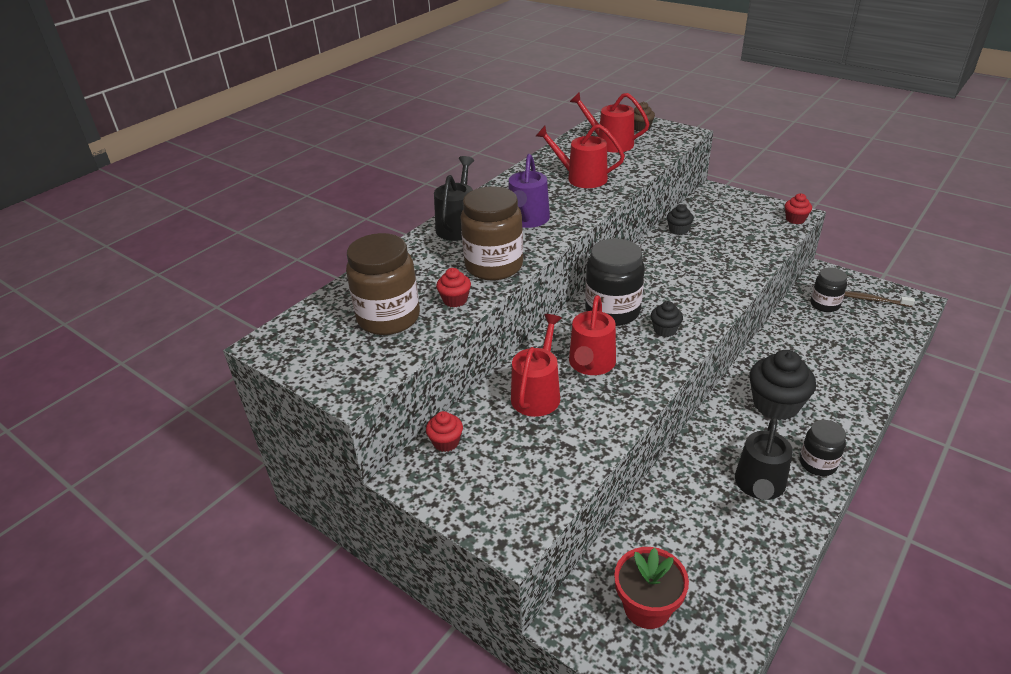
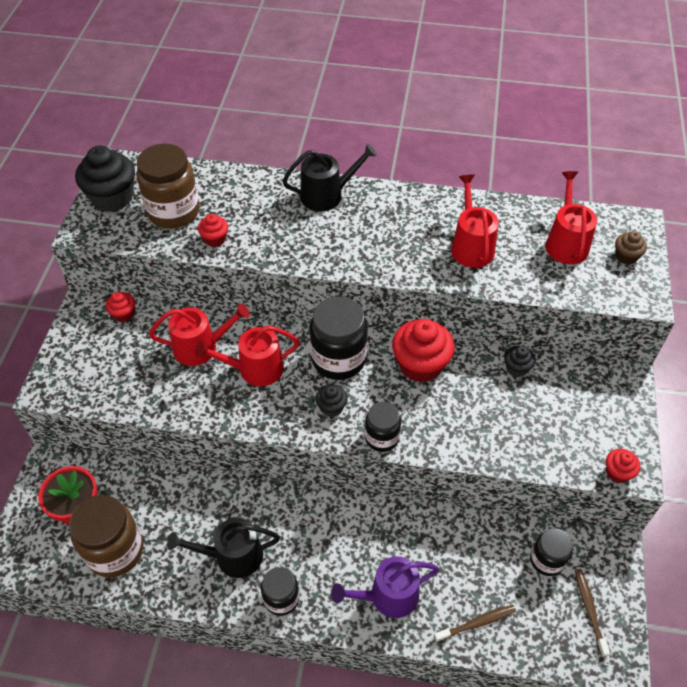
camera: 60 degrees right, 15 degrees up
brown jar [461,186,523,280] -> brown jar moved to [69,495,144,577]
purple watering can [509,154,550,228] -> purple watering can moved to [331,556,439,618]
black cupcake [749,350,816,420] -> black cupcake moved to [75,145,135,212]
none -> black jar [365,402,401,452]
none -> red cupcake [392,319,455,383]
none -> brown toothbrush [434,605,516,642]

